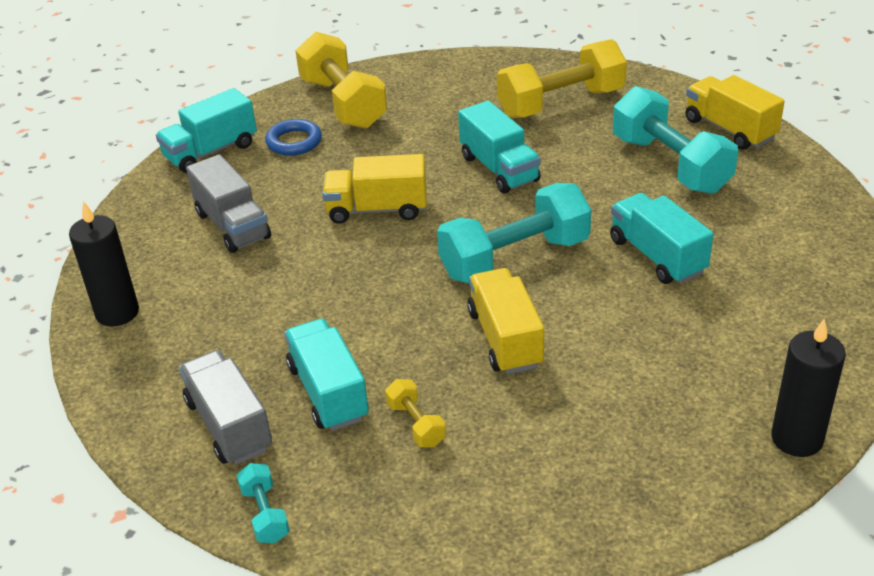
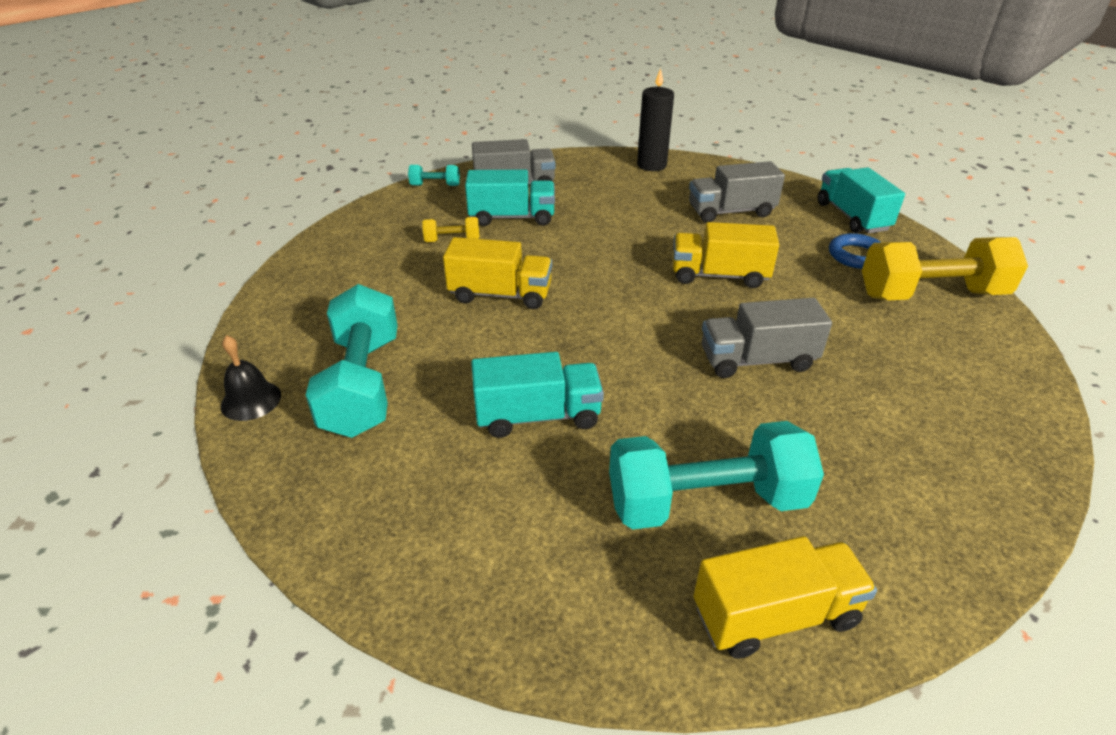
camera: 110 degrees right, 0 degrees up
yellow truck [322,154,427,224] -> yellow truck turned 105 degrees counterclockwise [673,222,779,288]
turquoise dumbbell [437,183,591,283] -> turquoise dumbbell moved to [306,284,398,438]
turquoise truck [458,100,541,193] -> grey truck [702,298,832,378]
yellow dumbbell [497,39,627,118] -> none
black candle [771,319,846,457] -> black bell [221,335,281,421]

